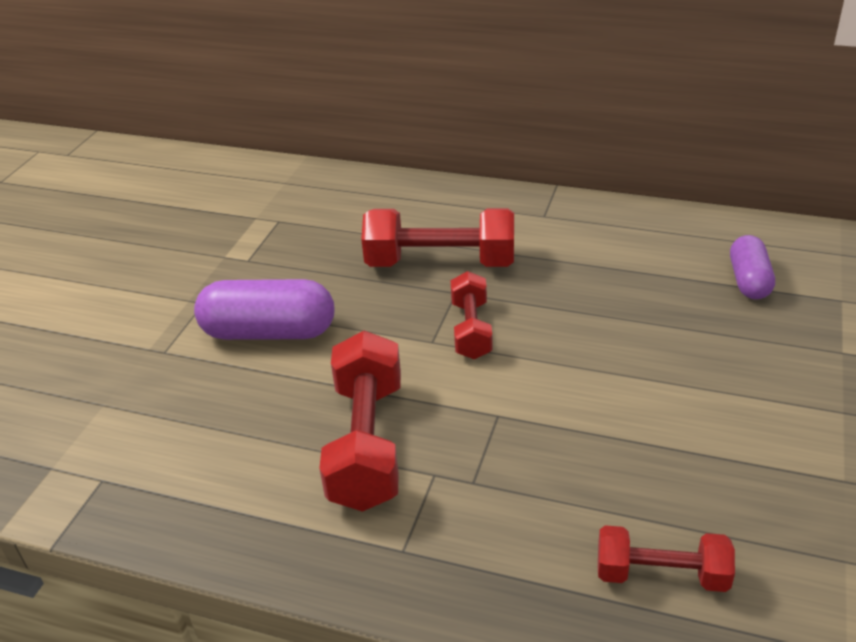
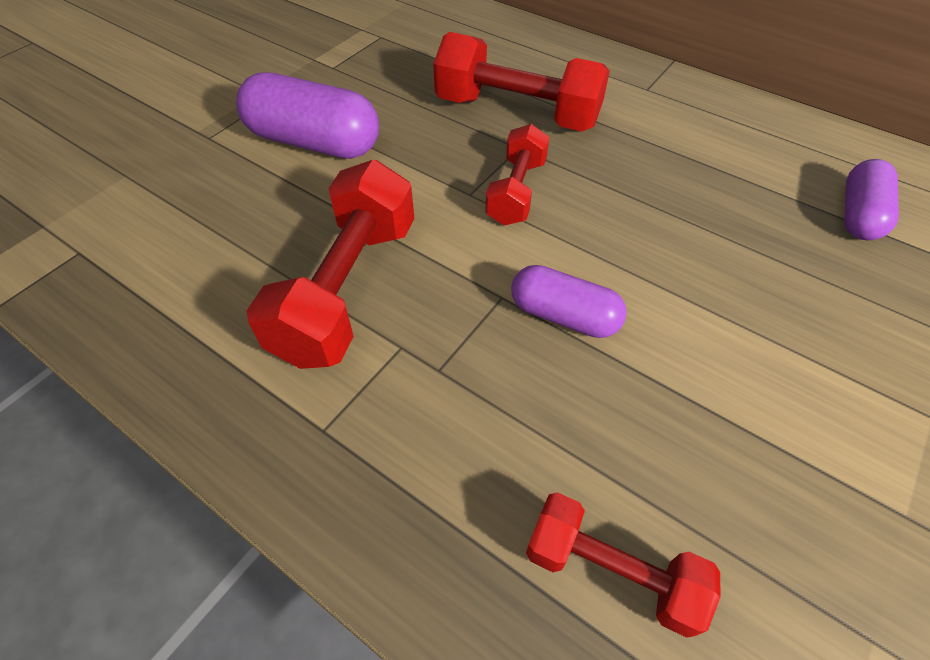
camera: 15 degrees right, 15 degrees up
none -> purple capsule [511,265,627,338]

